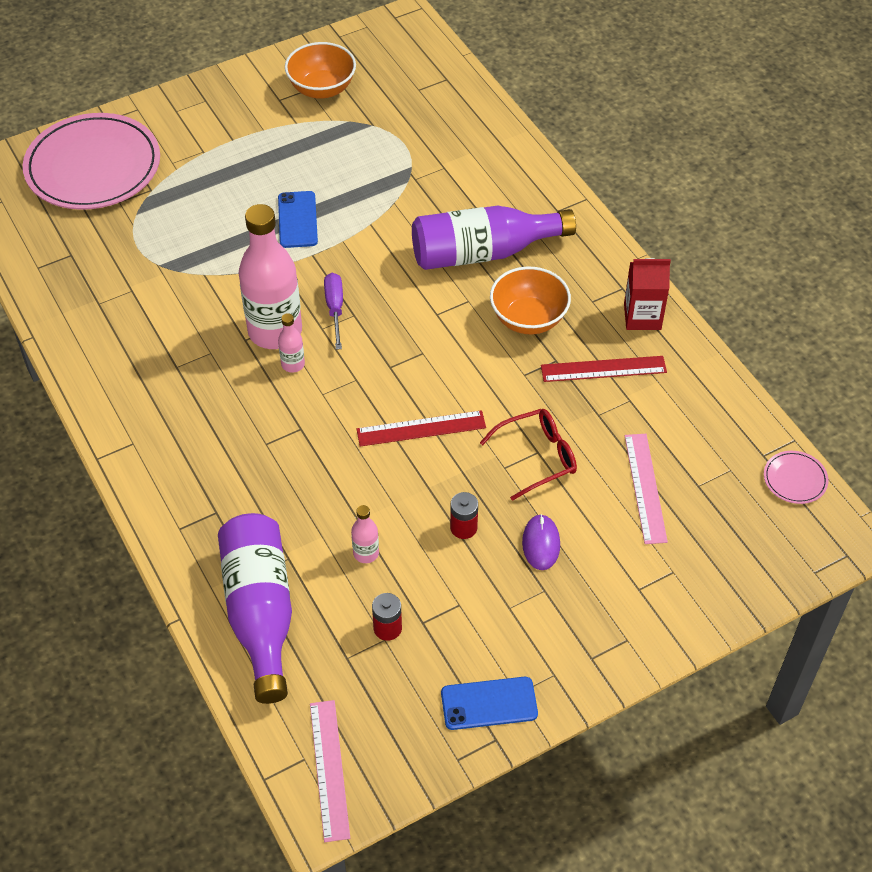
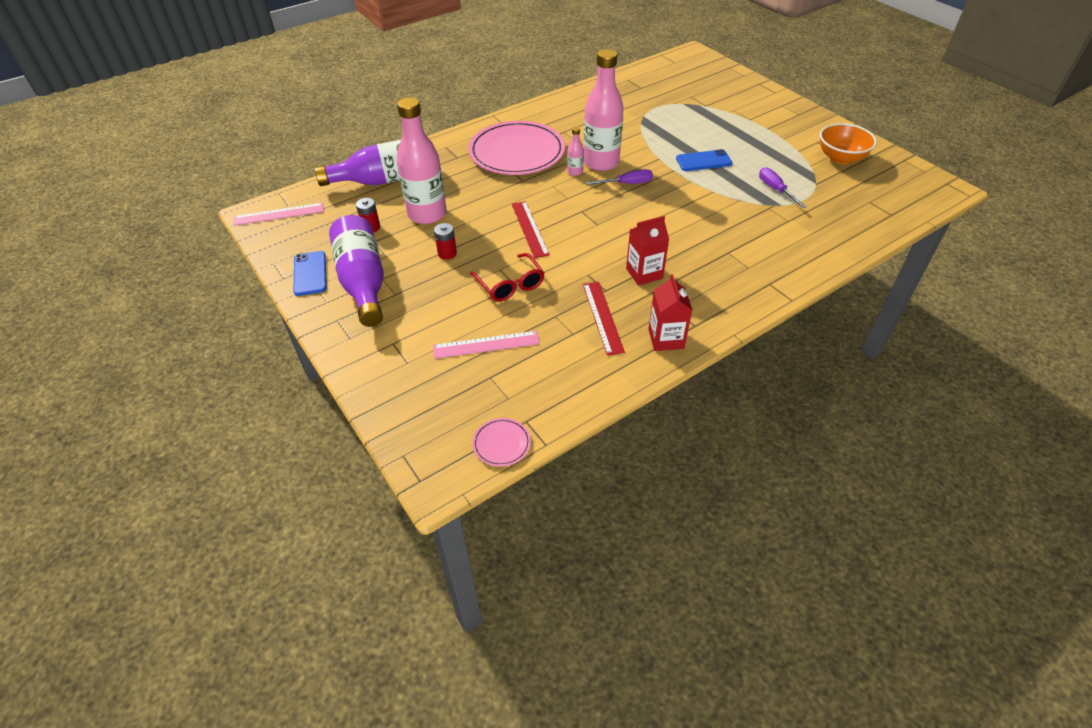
camera: 85 degrees right, 5 degrees down
pink plate [23,113,160,210] -> pink plate moved to [468,121,565,175]
pink bottle [351,505,379,563] -> pink bottle [397,97,446,224], size x2.35
purple bottle [412,206,576,270] -> purple bottle moved to [329,215,384,327]
orange bowl [490,267,571,334] -> red carton [626,216,669,285]
purple mouse [522,514,560,570] -> none
none -> purple screwdriver [759,167,806,208]

